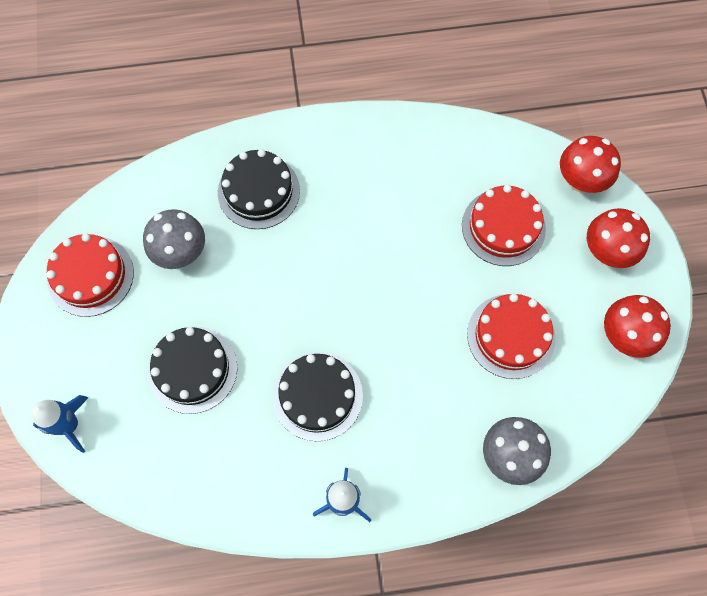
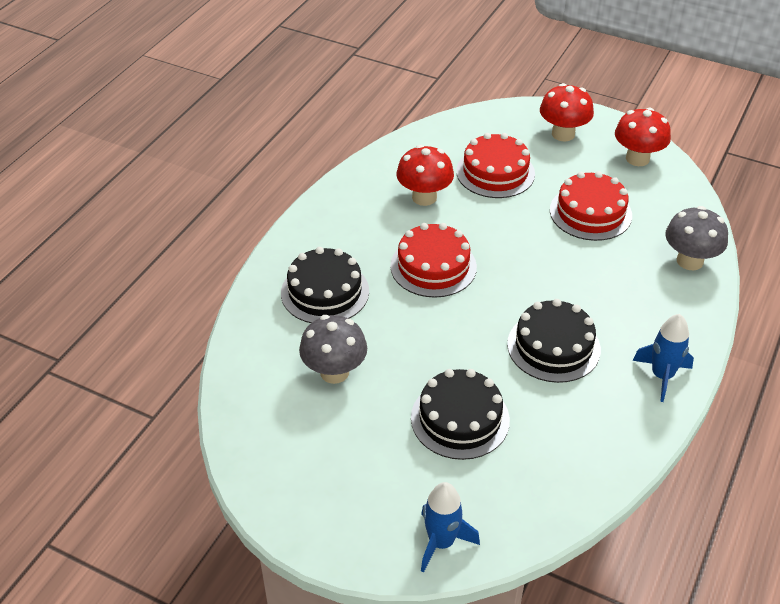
camera: 55 degrees left, 25 degrees down
red cake [46,233,134,317] -> red cake moved to [390,223,477,298]
red mushroom [560,136,621,193] -> red mushroom moved to [397,145,454,206]

